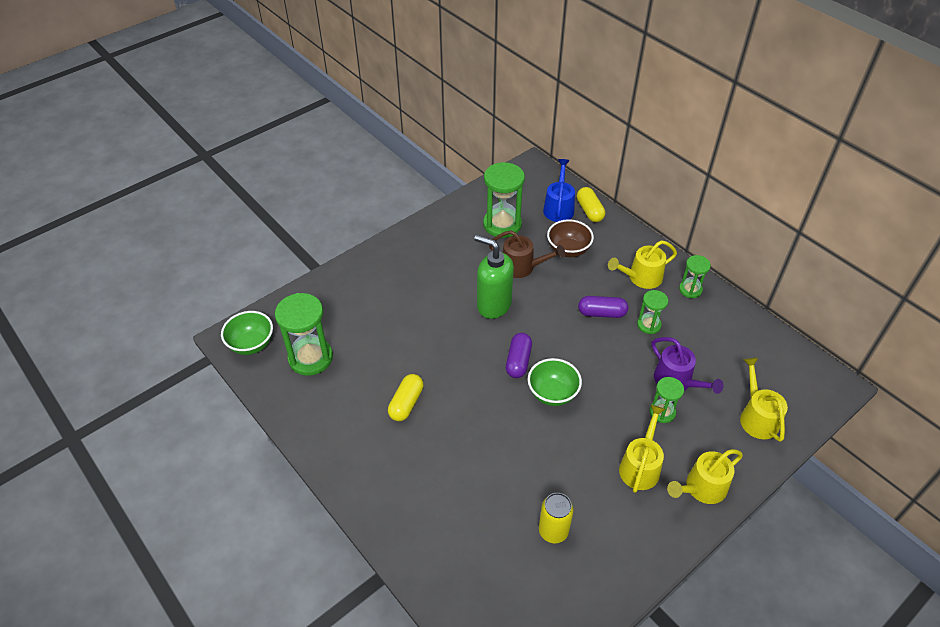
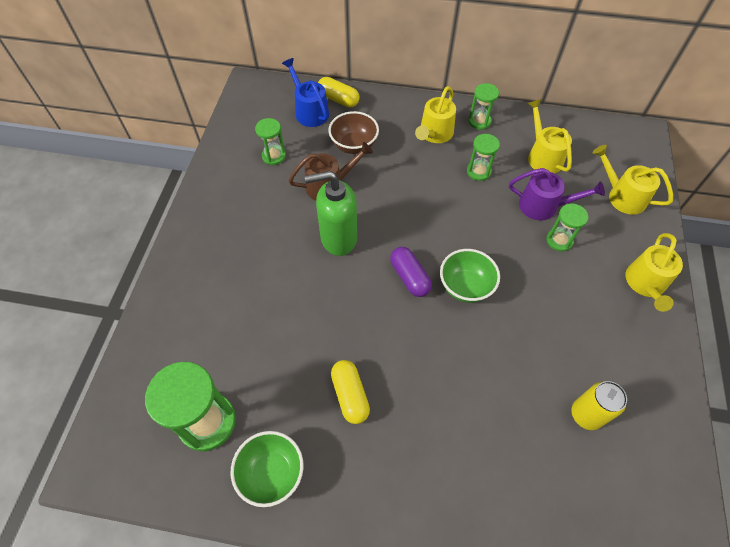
camera: 40 degrees left, 10 degrees up
green bowl [221,311,273,355] -> green bowl moved to [231,431,304,507]
green hourglass [483,162,525,238] -> green hourglass [255,118,286,165], size x0.56
purple capsule [578,296,628,318] -> none
yellow watering can [619,405,665,493] -> yellow watering can moved to [528,99,572,173]

